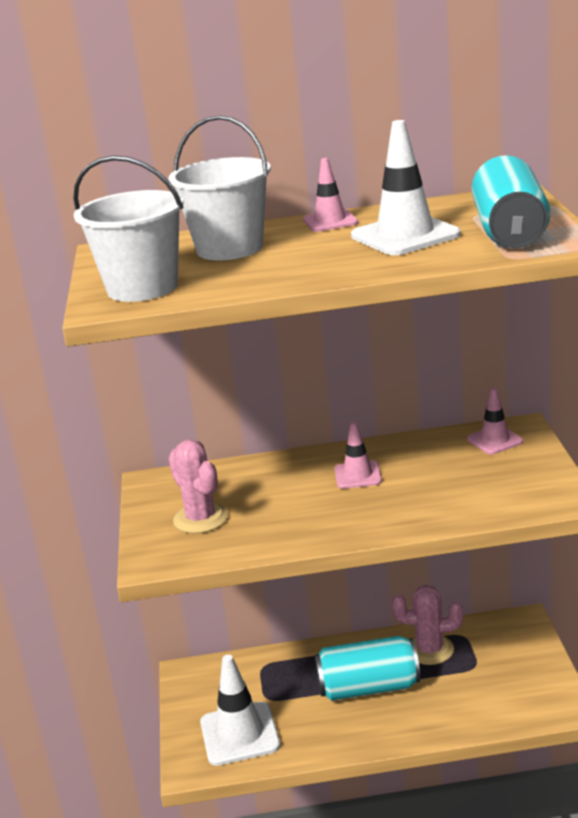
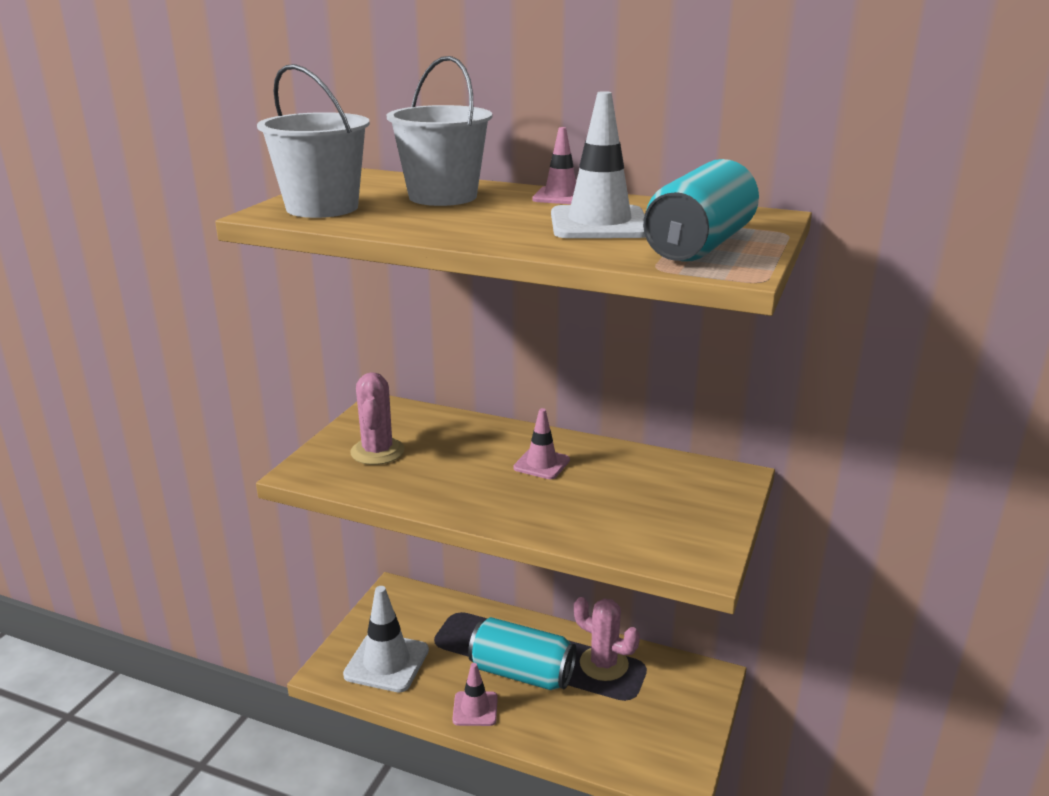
camera: 25 degrees right, 0 degrees up
pink traffic cone [467,387,523,455] -> pink traffic cone moved to [452,663,498,726]

